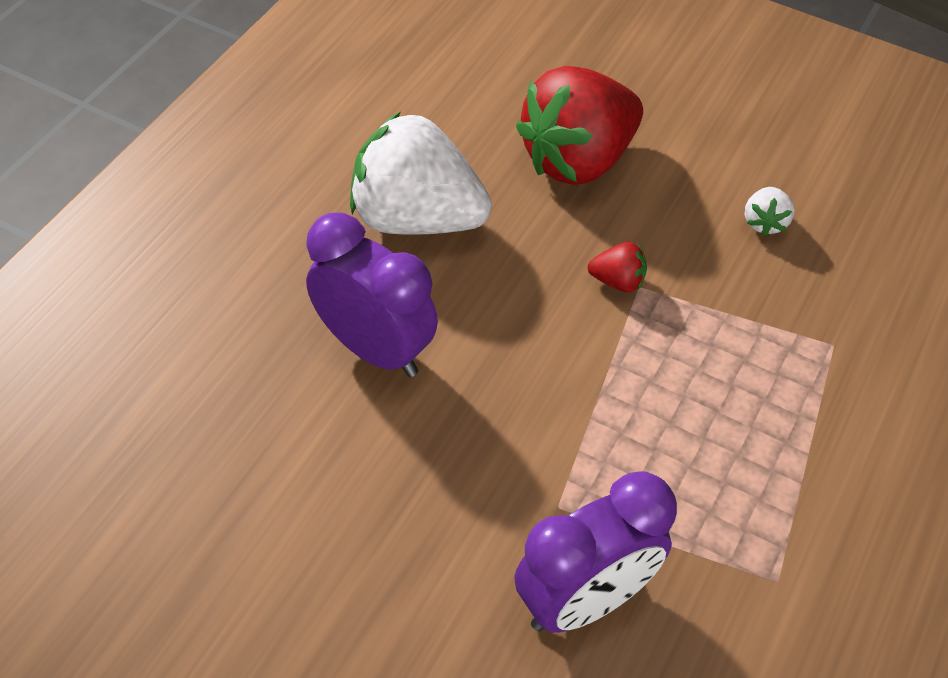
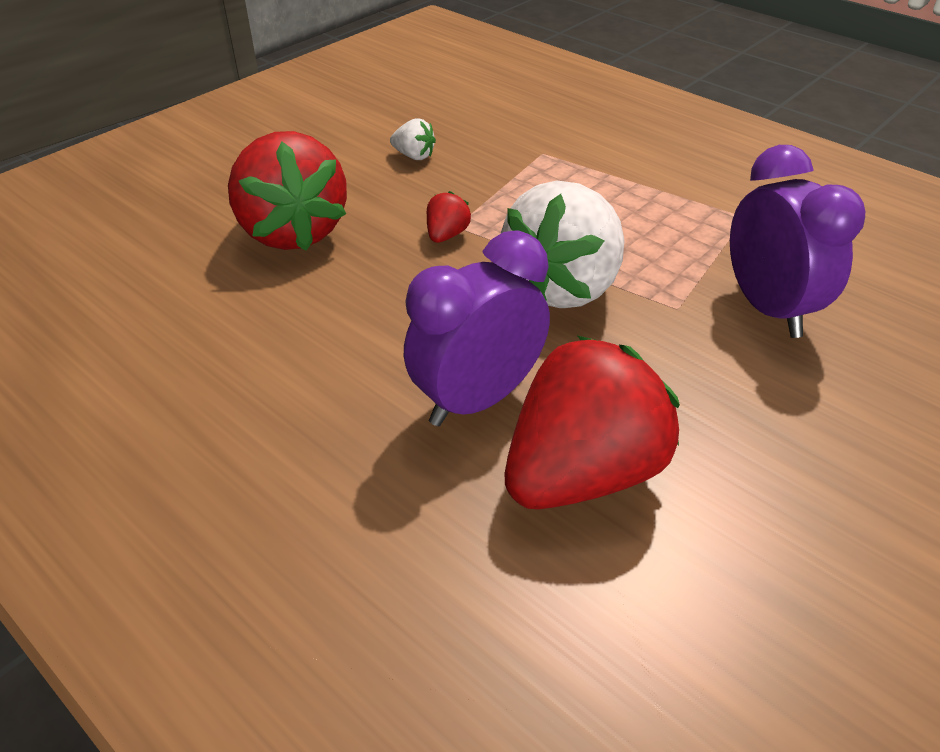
camera: 75 degrees left, 10 degrees down
white strawberry [350,112,492,235] -> white strawberry moved to [501,181,624,308]
none -> red strawberry [505,336,680,509]

